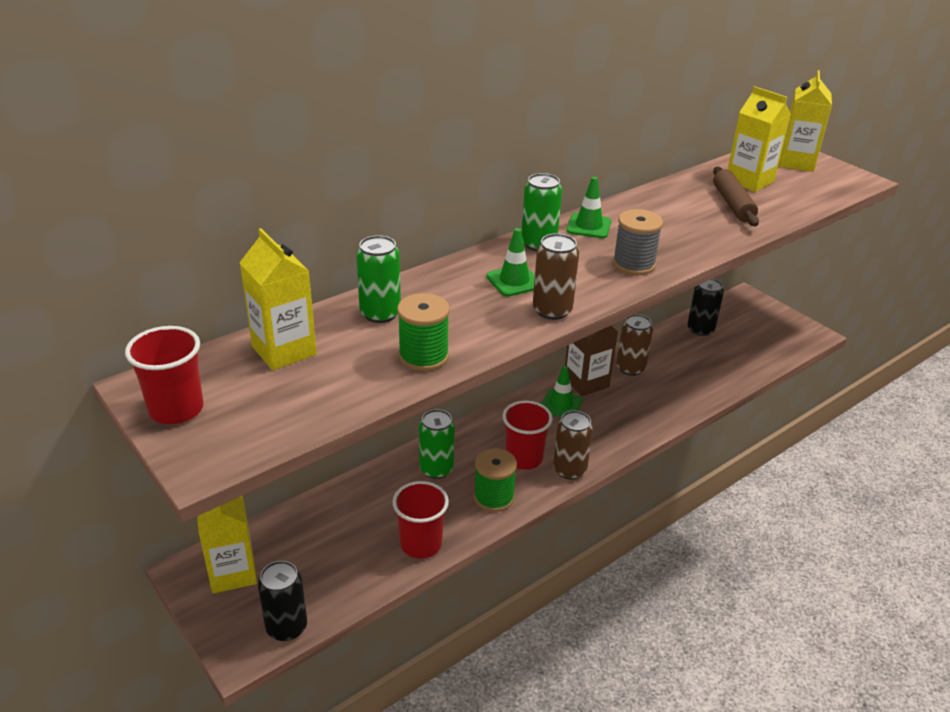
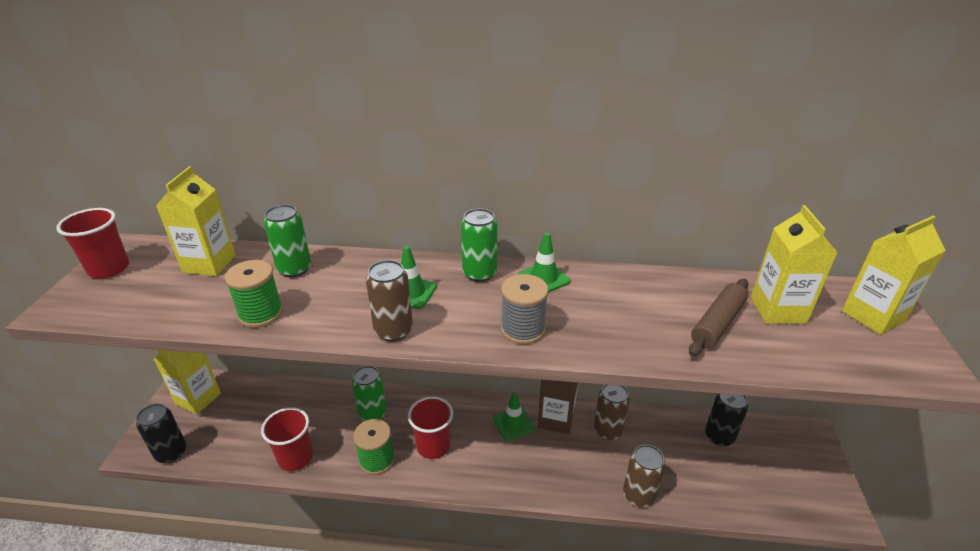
camera: 45 degrees right, 0 degrees up
brown can [553,410,593,480] -> brown can moved to [623,444,665,507]

